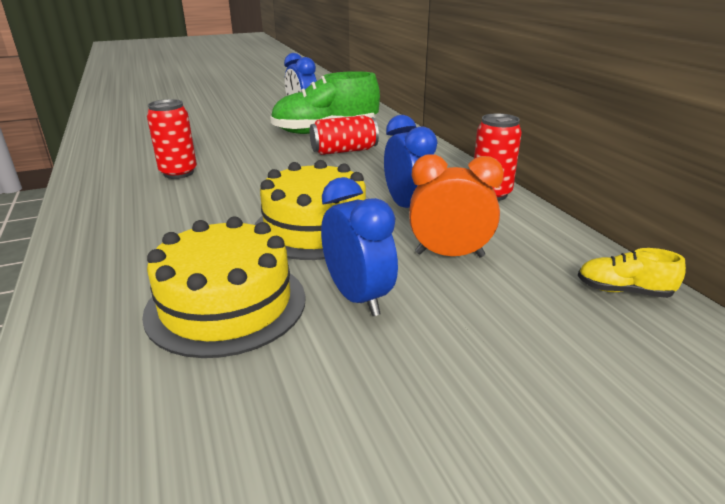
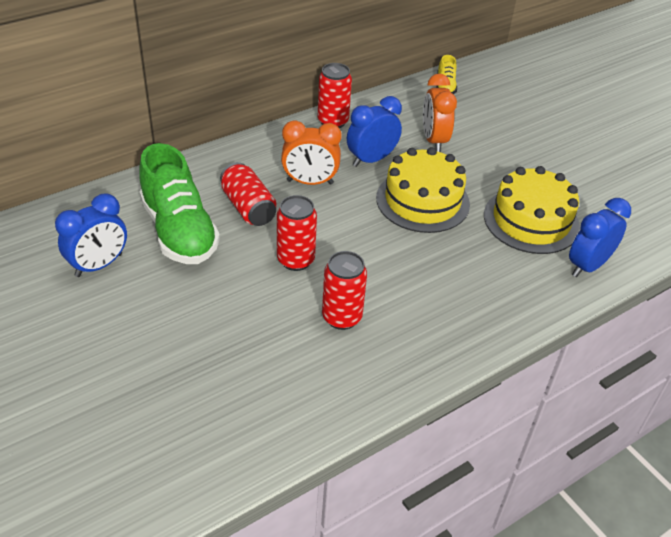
camera: 105 degrees left, 15 degrees up
blue clock [321,177,398,316] -> blue clock moved to [569,198,631,277]
none -> red can [277,195,317,271]
none -> orange clock [281,121,342,185]

